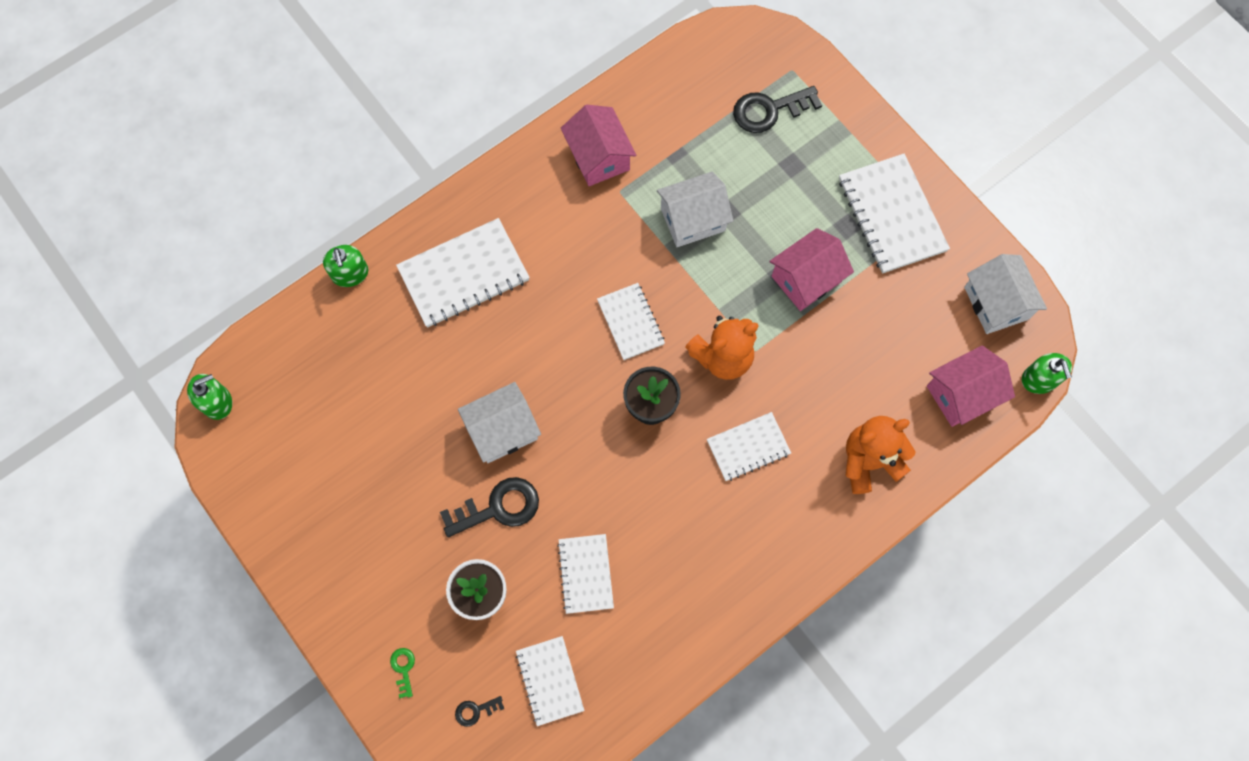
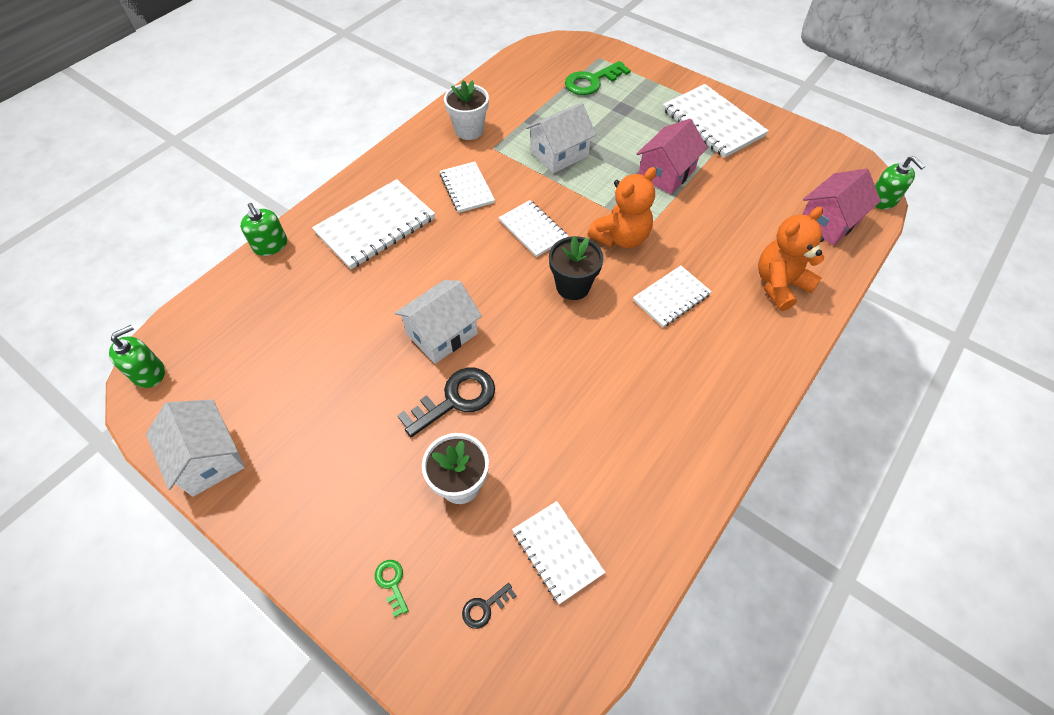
camera: 15 degrees left, 15 degrees down
white notebook [557,534,614,614] -> white notebook moved to [440,162,495,213]
pink house [561,105,636,186] -> white flower pot [444,80,489,140]
black key [733,86,822,133] -> green key [565,61,631,95]
white house [964,254,1047,334] -> white house moved to [146,400,245,497]

